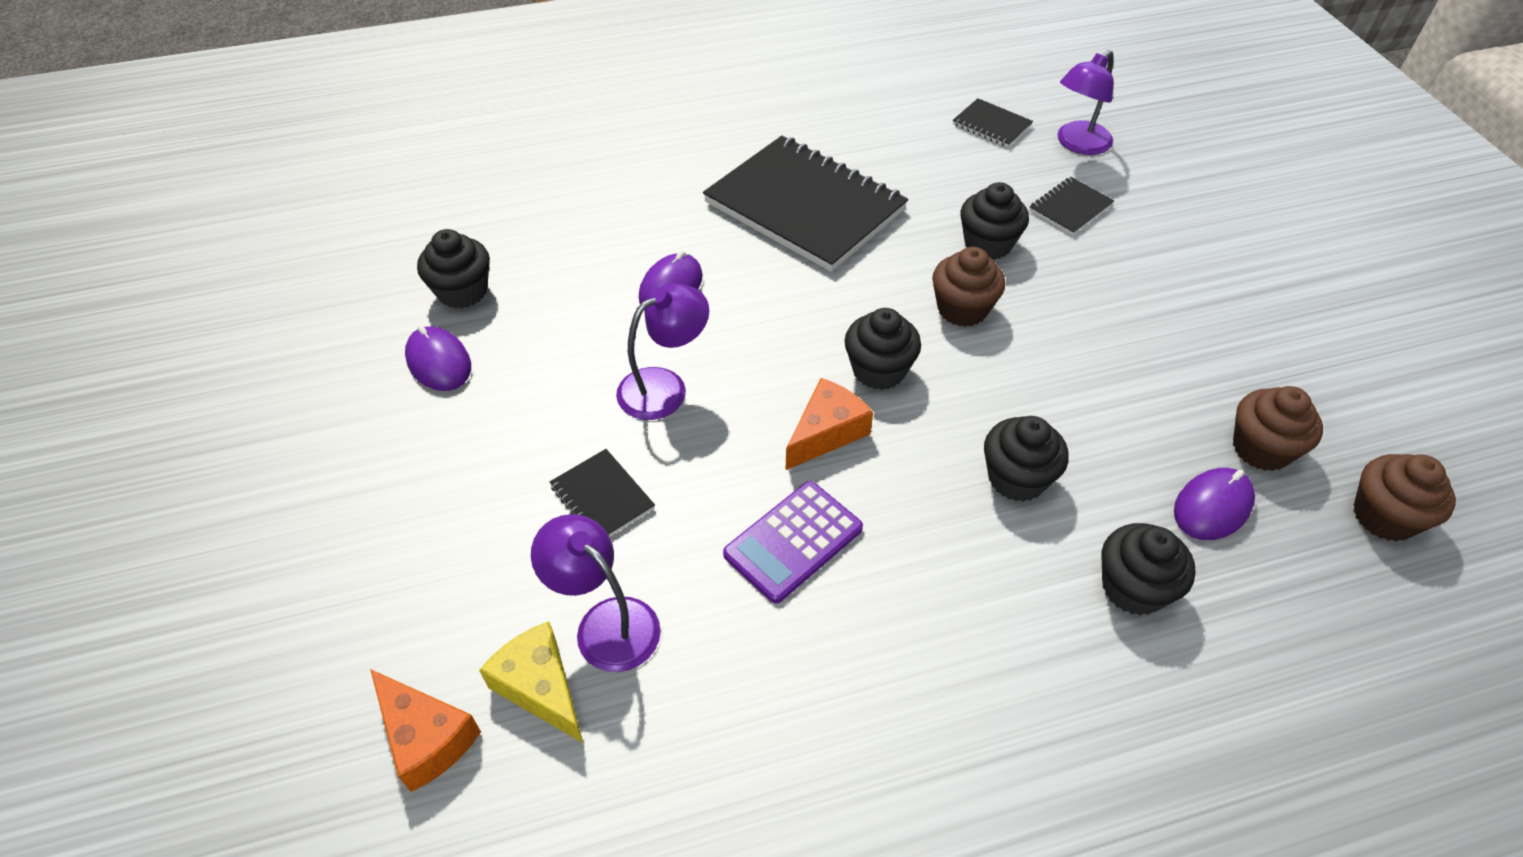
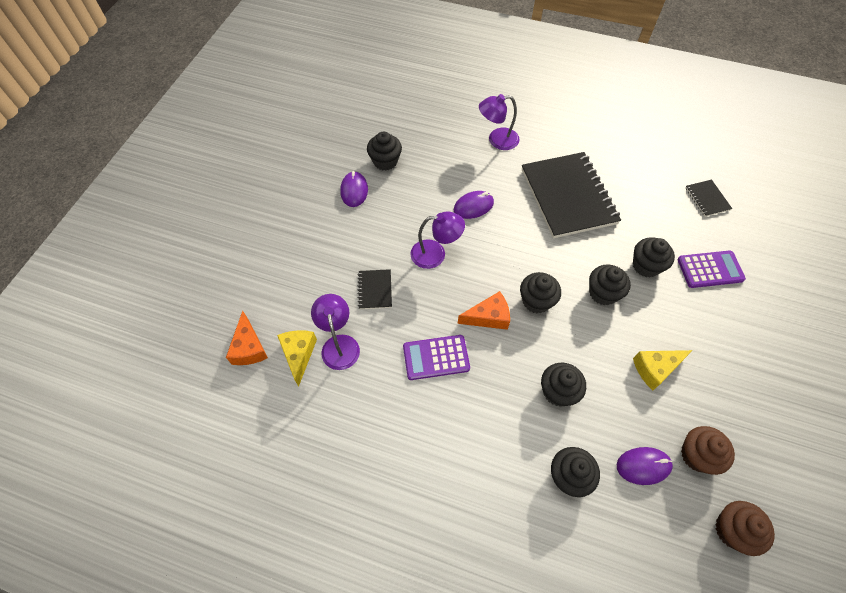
camera: 35 degrees right, 10 degrees up
brown cupcake [932,247,1005,327] -> black cupcake [589,264,631,305]
black notebook [1029,177,1114,235] -> purple calculator [677,250,746,288]
purple lamp [1058,50,1114,155] -> purple lamp moved to [479,94,520,150]
none -> yellow cheese [633,350,693,390]

